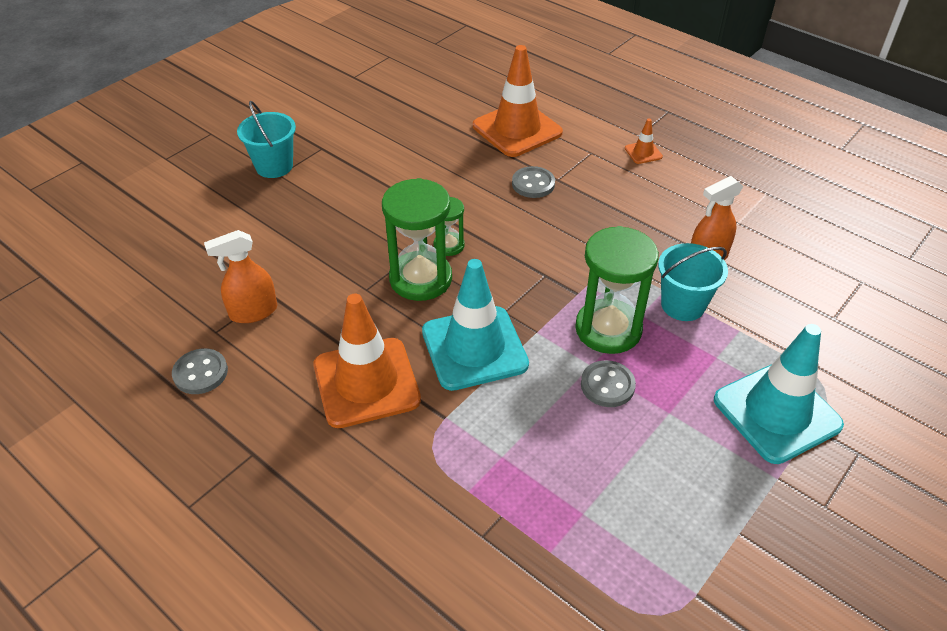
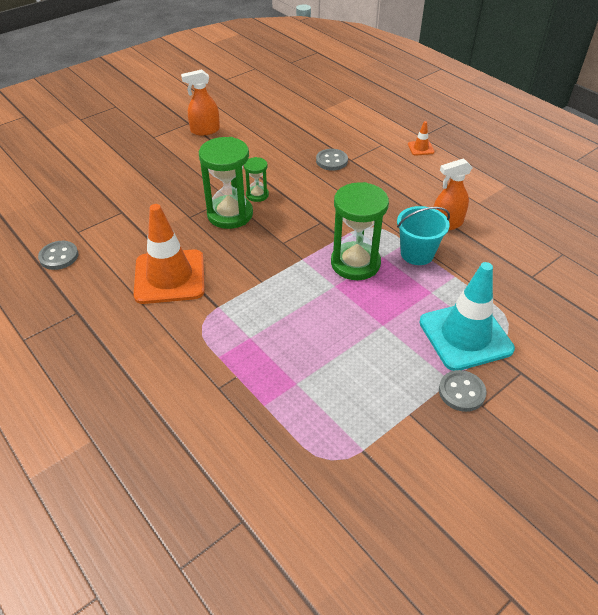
camera: 10 degrees right, 0 degrees up
orange spray bottle [204,230,277,323] -> orange spray bottle moved to [181,69,220,135]
turquoise bucket [237,101,296,178] -> none
turquoise traffic cone [422,259,529,391] -> none
orange traffic cone [473,45,563,157] -> none
grey button [581,360,636,407] -> grey button moved to [439,370,487,412]

